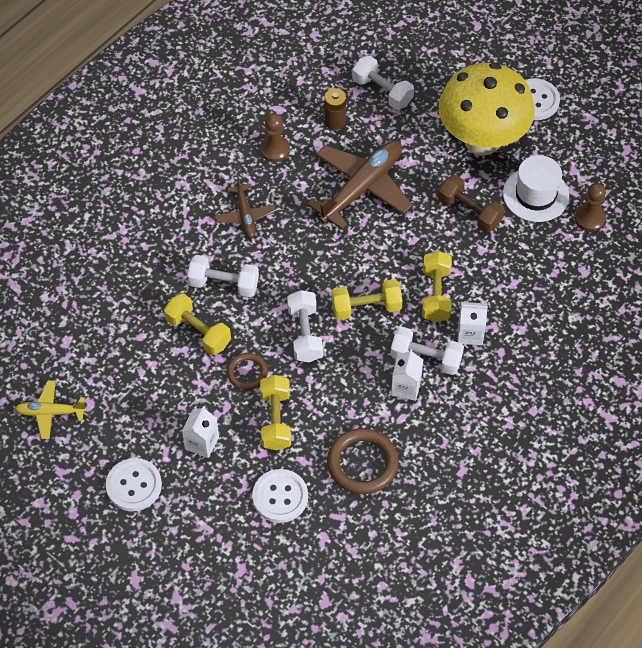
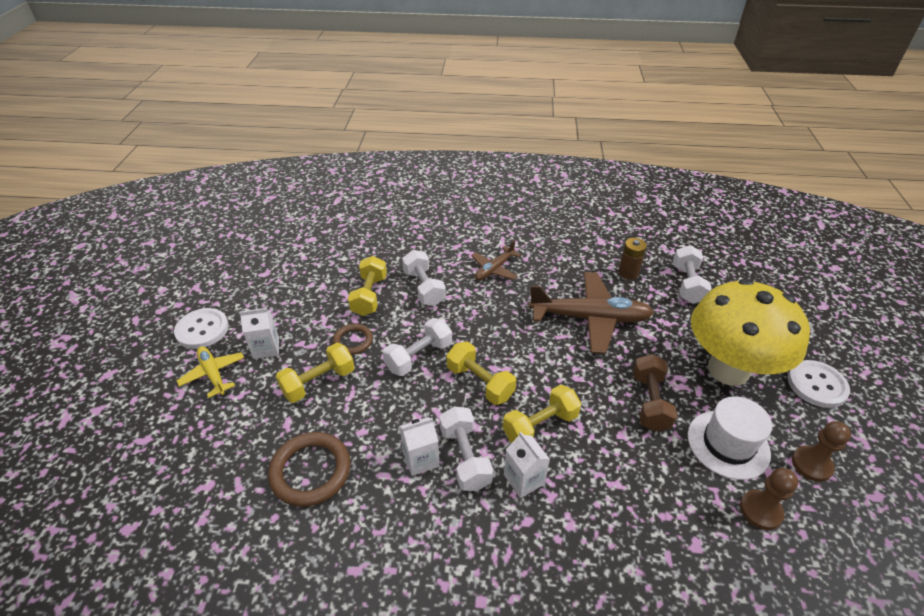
camera: 55 degrees right, 15 degrees down
yellow plane [15,381,87,439] -> yellow plane moved to [176,346,244,398]
white button [252,469,308,523] -> none
brown pawn [260,114,290,162] -> brown pawn moved to [792,421,851,482]

